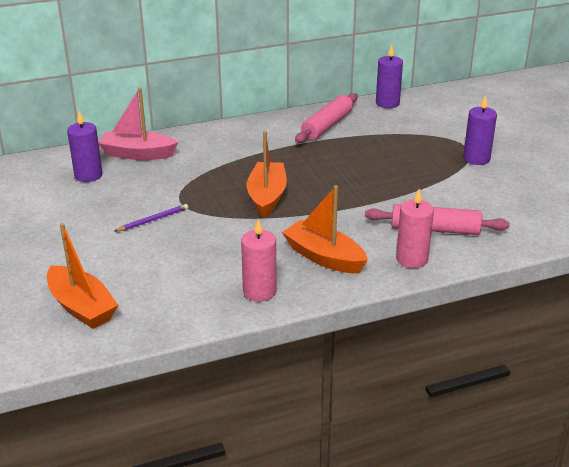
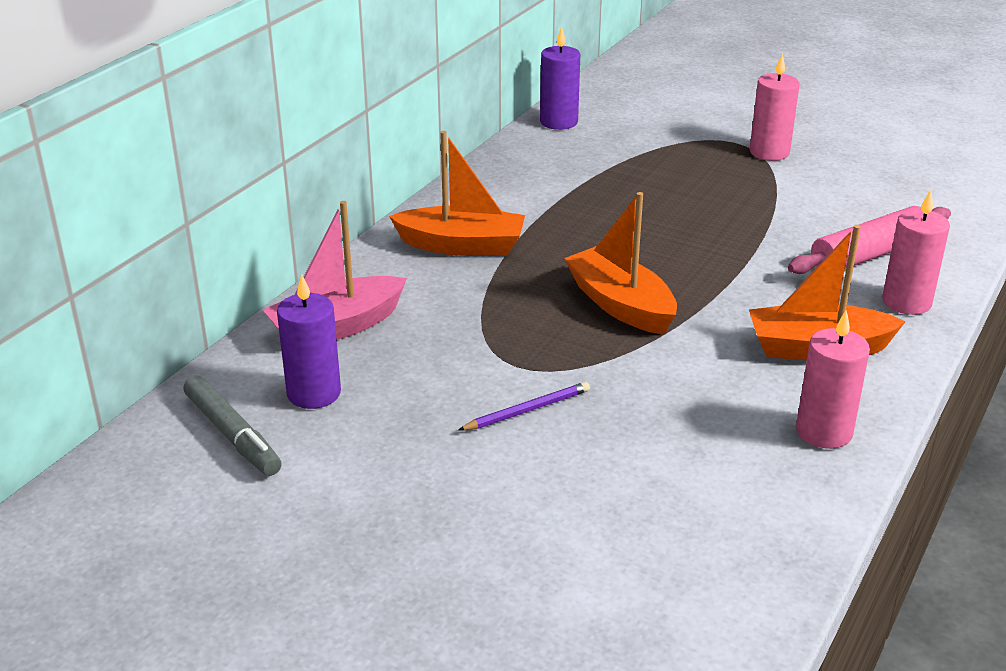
camera: 40 degrees left, 0 degrees up
orange boat [47,223,118,329] -> orange boat moved to [389,131,525,256]
purple pencil [114,204,188,232] -> purple pencil turned 45 degrees clockwise [458,382,590,431]
pink rolling pin [295,93,358,143] -> none
purple candle [463,95,497,165] -> pink candle [750,54,800,161]
none -> grey marker [184,375,282,476]

